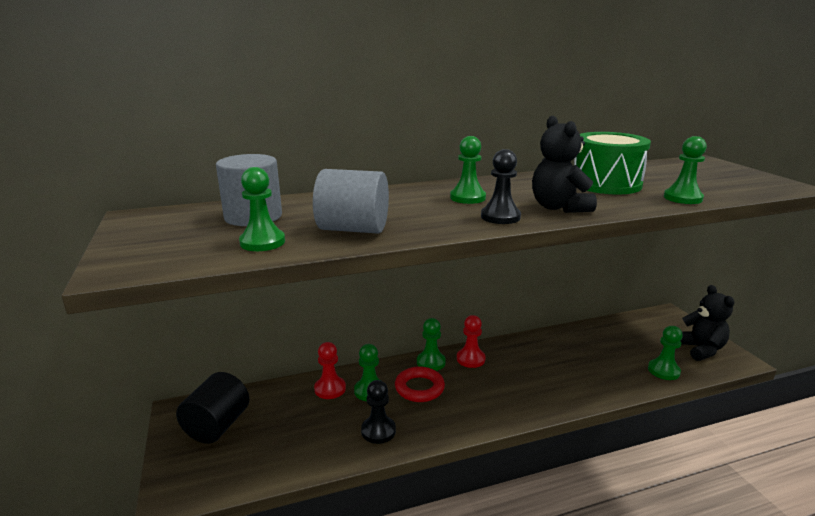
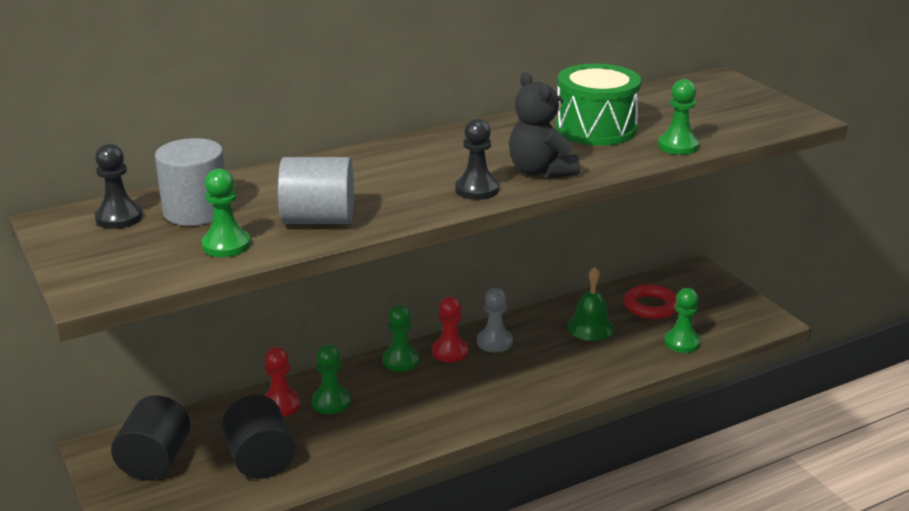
camera: 10 degrees left, 5 degrees up
black pawn [361,380,396,444] -> black pawn moved to [95,144,143,229]
red ring [395,367,445,402] -> red ring moved to [624,284,677,319]
green pawn [450,136,486,204] -> none
black teddy bear [681,285,735,361] -> none
none -> black cylinder [222,395,295,479]
none -> grey pawn [477,288,513,352]
none -> green bell [567,267,614,341]

